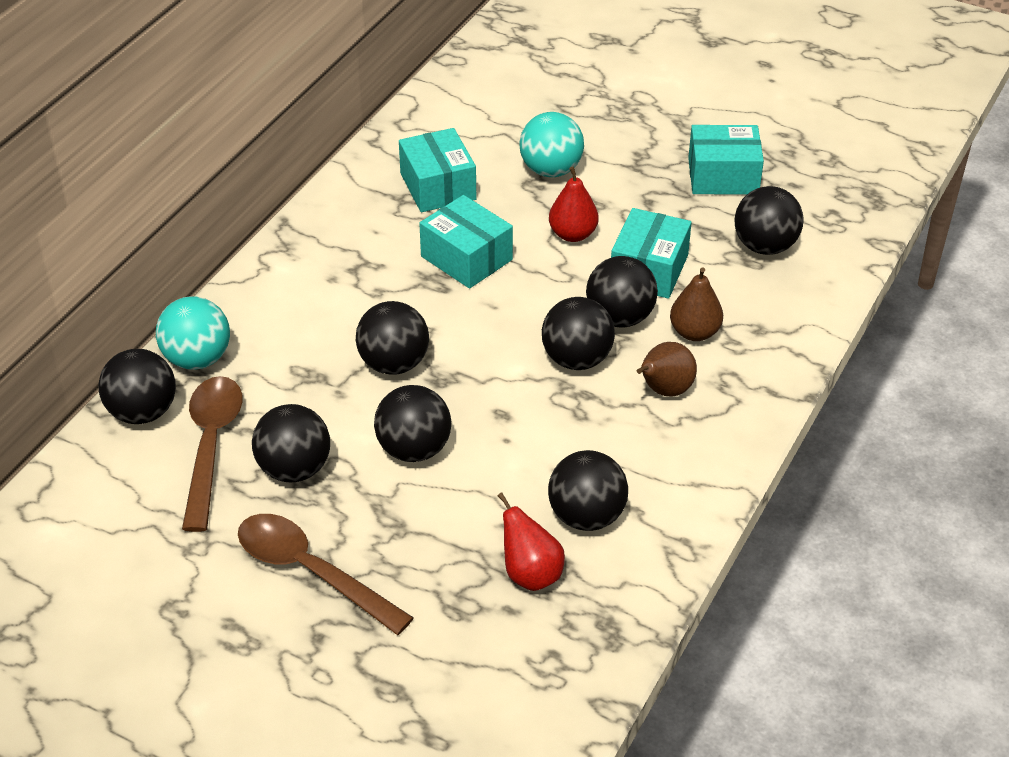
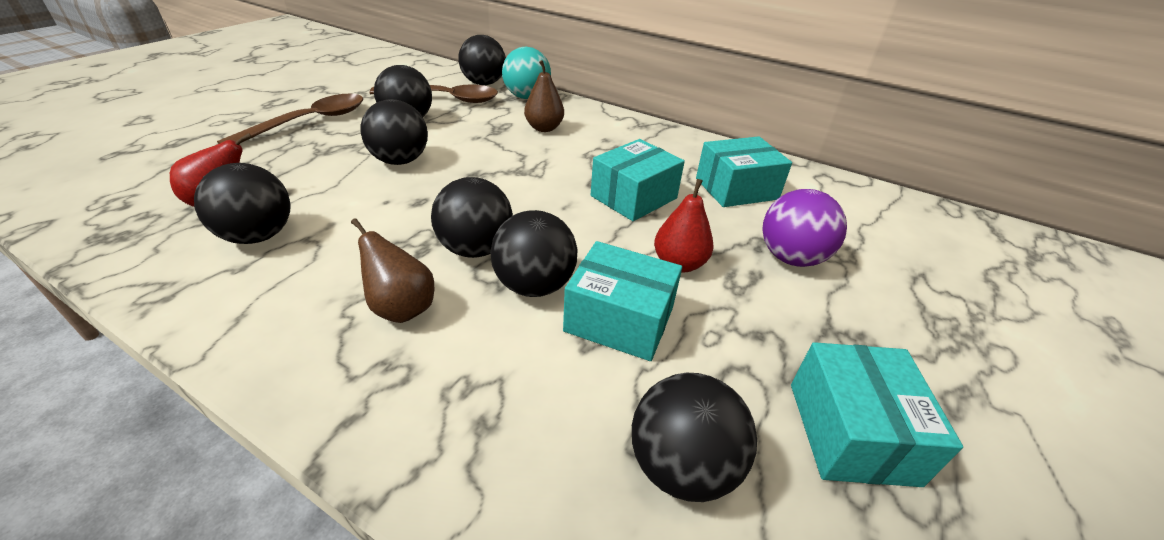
camera: 90 degrees right, 5 degrees down
black ball [356,301,429,375] -> none
turquoise ball [519,112,584,177] -> purple ball [762,189,847,267]
brown pear [670,267,723,341] -> brown pear moved to [524,60,564,132]

